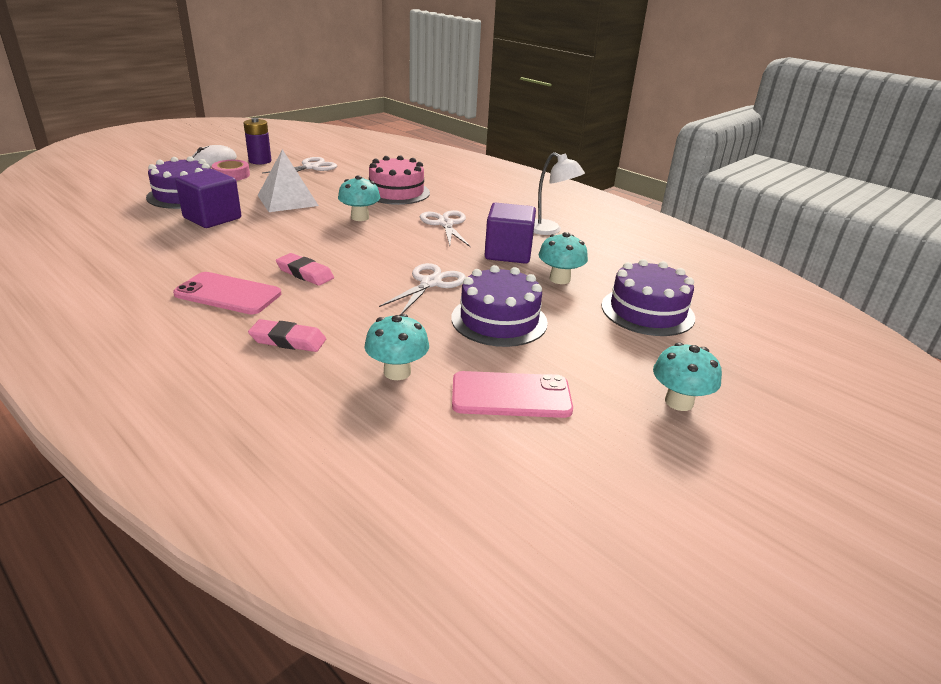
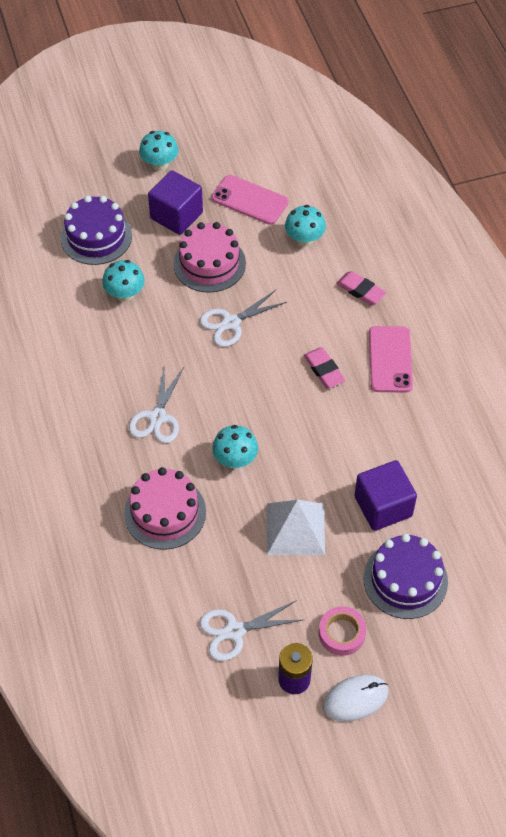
camera: 150 degrees left, 25 degrees up
pink phone [173,272,281,315] -> pink phone turned 45 degrees clockwise [369,326,413,393]
purple cake [451,265,548,347] -> pink cake [173,222,246,293]
purple cube [485,203,536,264] -> purple cube moved to [148,170,203,235]
white lamp [534,152,585,235] -> none

